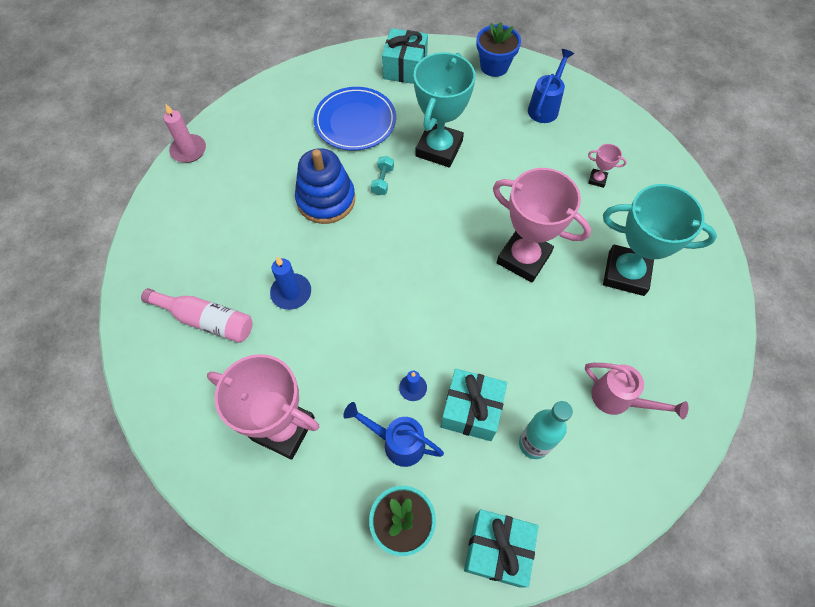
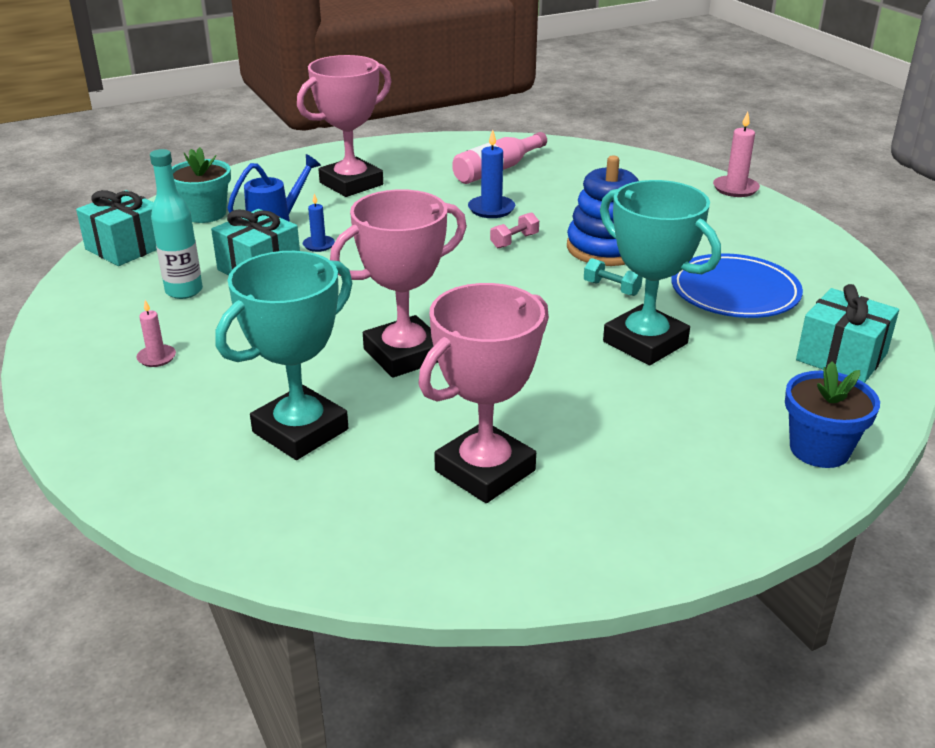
camera: 115 degrees right, 30 degrees down
blue watering can [528,49,574,123] -> none
pink watering can [585,363,688,420] -> pink candle [136,300,176,367]
pink trophy [588,144,627,188] -> pink trophy [418,283,549,503], size x2.42
none -> pink dumbbell [490,212,539,248]

